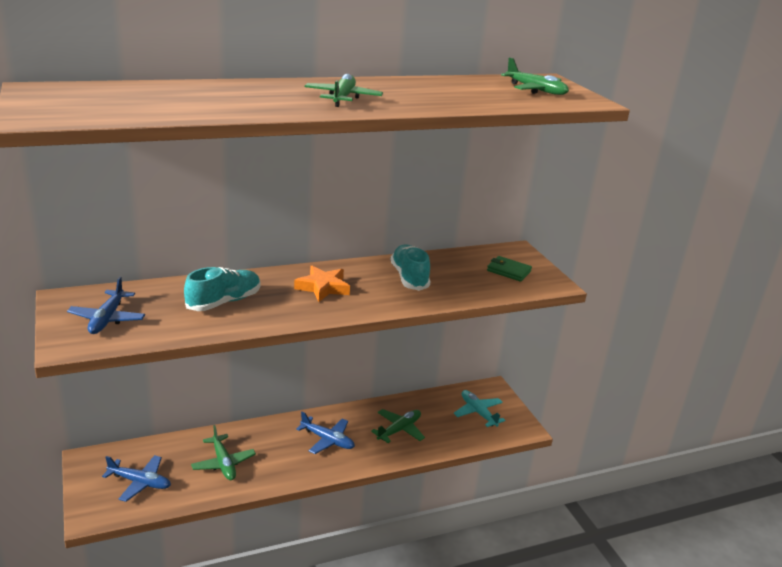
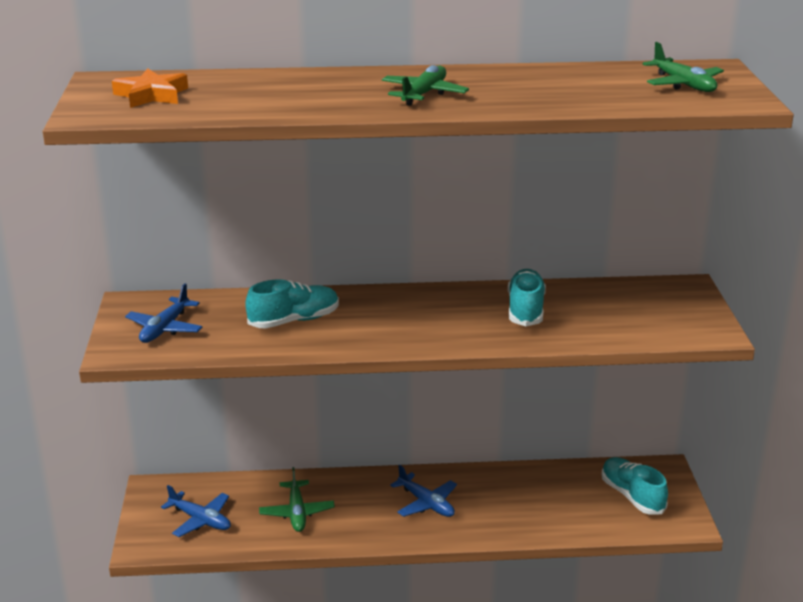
camera: 20 degrees right, 0 degrees up
orange star [294,266,350,302] -> orange star moved to [112,69,188,108]
green plane [371,409,425,443] -> none
turquoise plane [454,390,506,427] -> turquoise shoe [601,457,668,515]
green wallet [487,256,532,282] -> none

